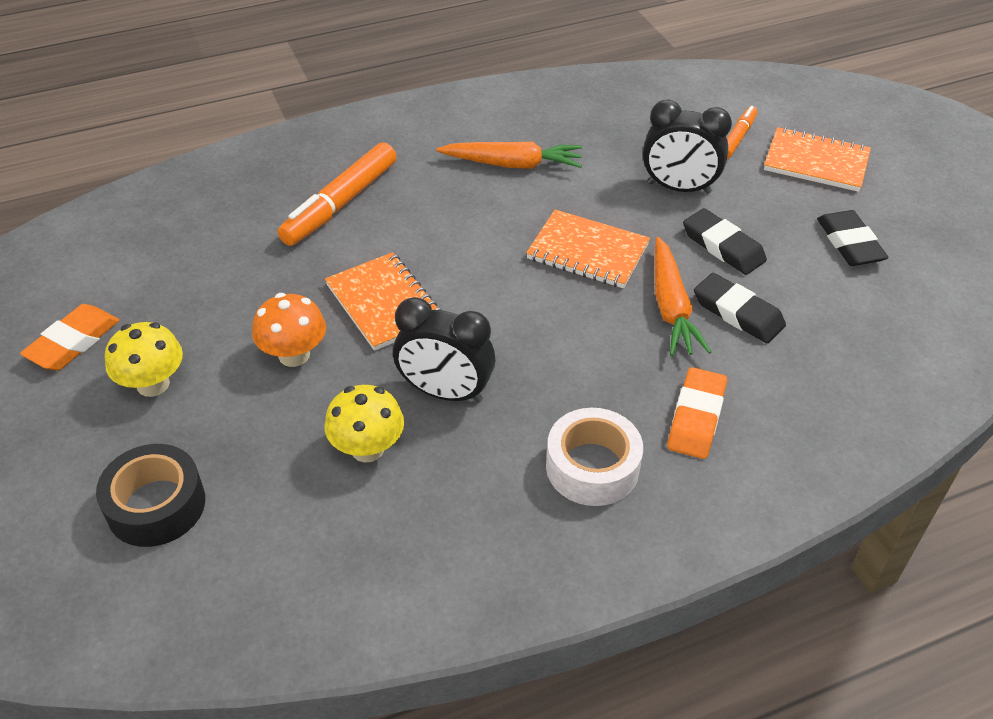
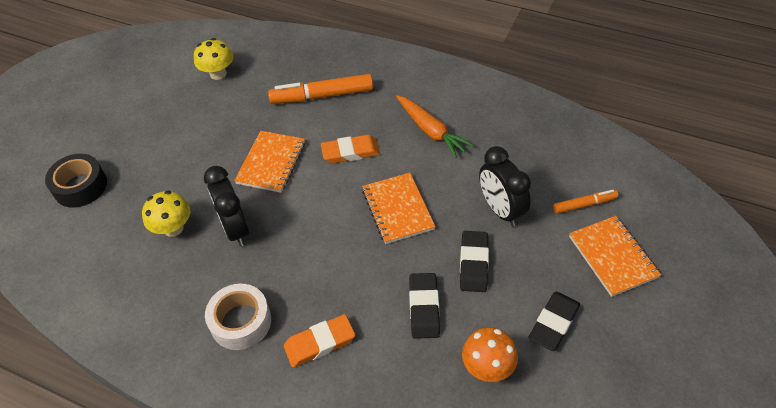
camera: 50 degrees right, 5 degrees up
orange eraser [20,304,119,371] -> orange eraser moved to [321,135,380,163]
yellow mushroom [105,322,183,397] -> yellow mushroom moved to [194,38,233,80]
orange mushroom [252,293,326,367] -> orange mushroom moved to [462,327,518,382]
orange carrot [655,237,711,356] -> none

